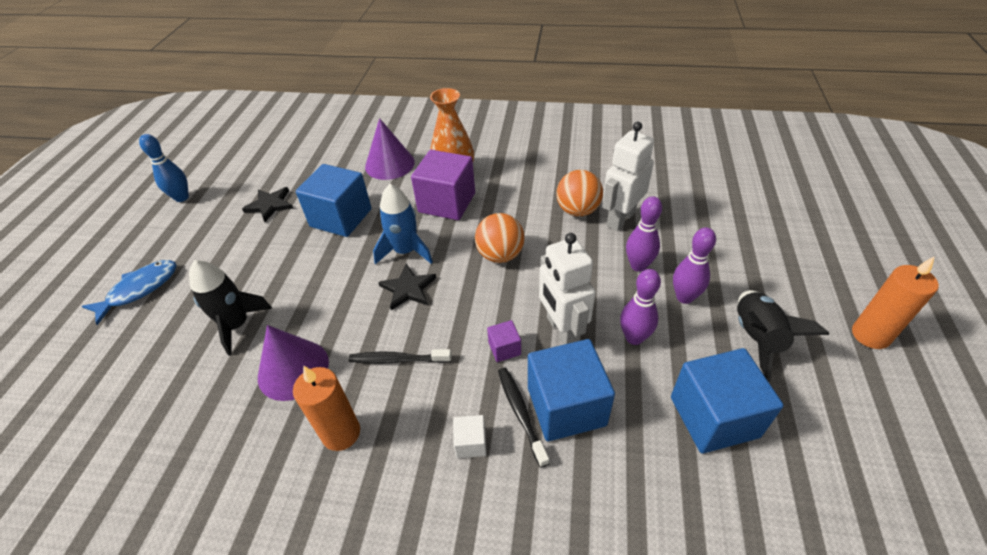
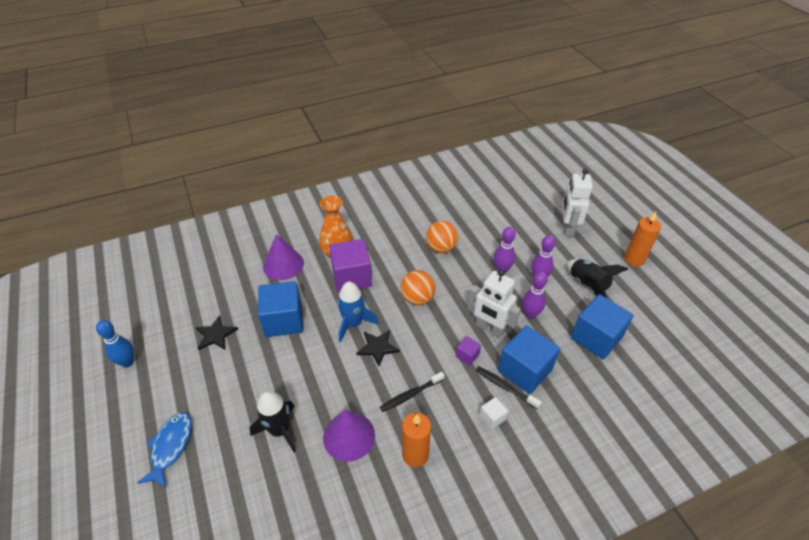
camera: 35 degrees left, 0 degrees up
white robot [602,122,654,231] -> white robot moved to [562,168,593,237]

